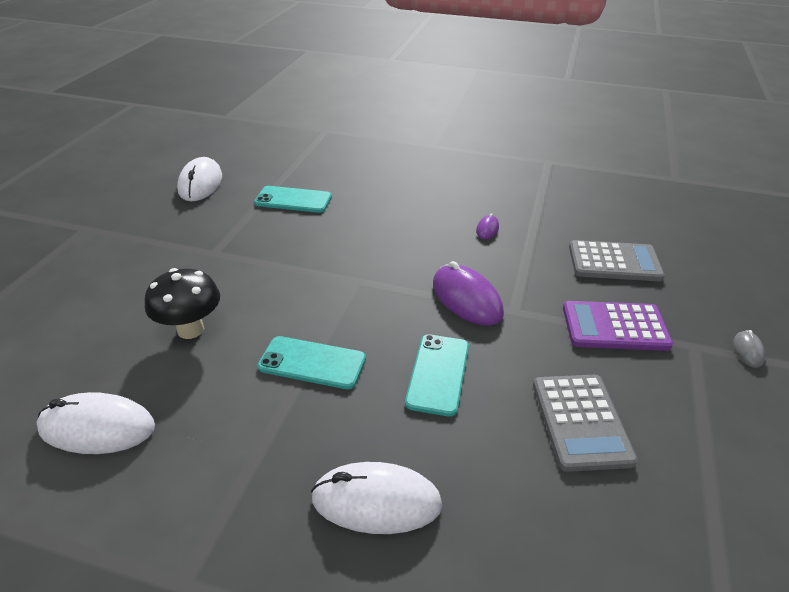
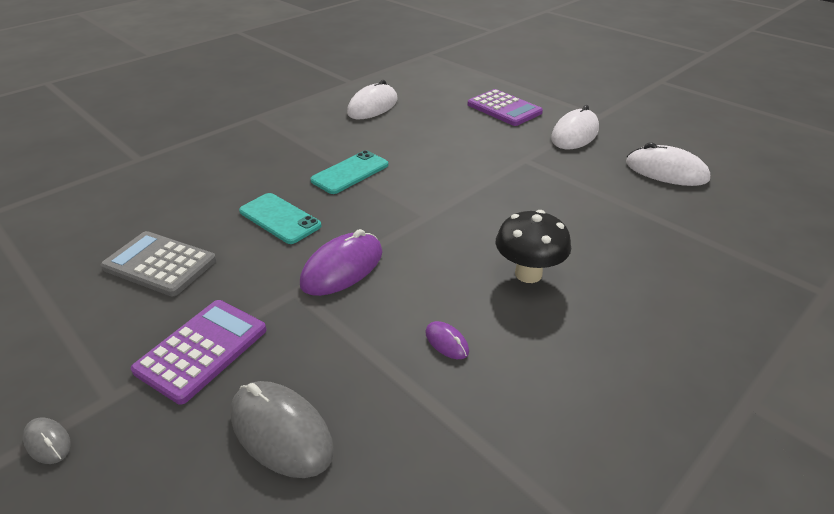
camera: 120 degrees right, 0 degrees up
black mushroom [145,268,220,339] -> black mushroom moved to [496,210,571,283]
turquoise phone [254,186,332,213] -> none
white mouse [311,462,442,534] -> white mouse moved to [551,105,599,149]
purple mouse [433,261,504,326] -> purple mouse turned 45 degrees counterclockwise [300,229,383,296]
grey calculator [569,240,665,281] -> grey mouse [231,381,334,478]
none -> purple calculator [468,89,543,126]

